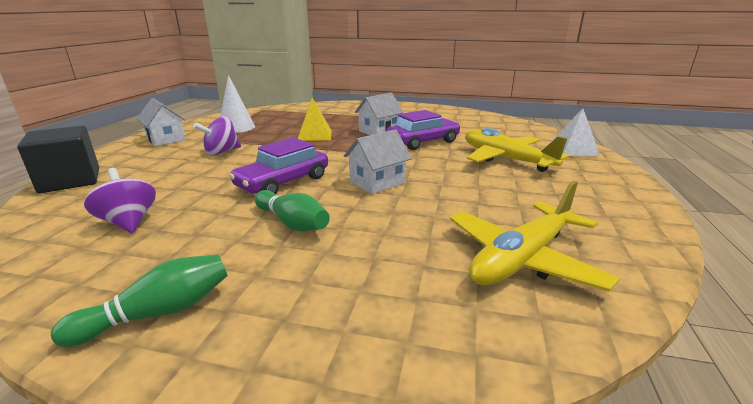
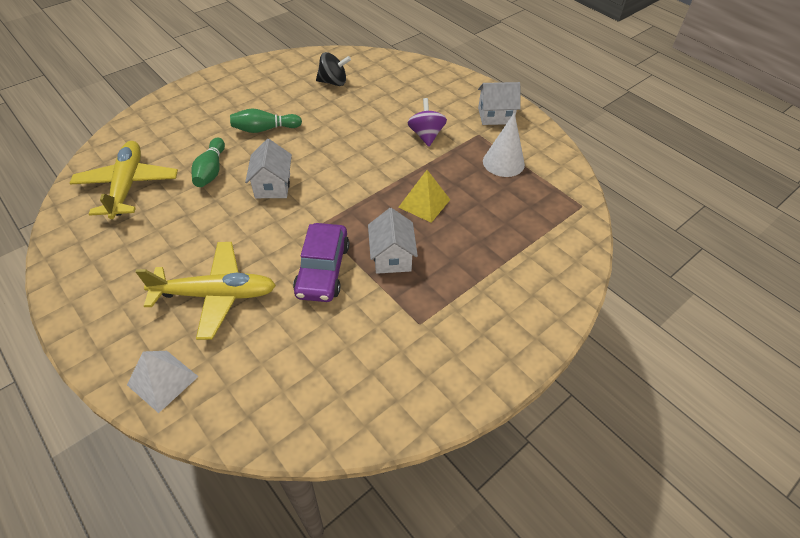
camera: 125 degrees right, 25 degrees up
black cube [17,126,99,193] -> none
green bowling pin [51,254,227,347] -> green bowling pin moved to [192,138,225,187]
purple spinning top [84,168,156,233] -> black spinning top [316,52,351,86]
purple car [229,137,328,194] -> none

